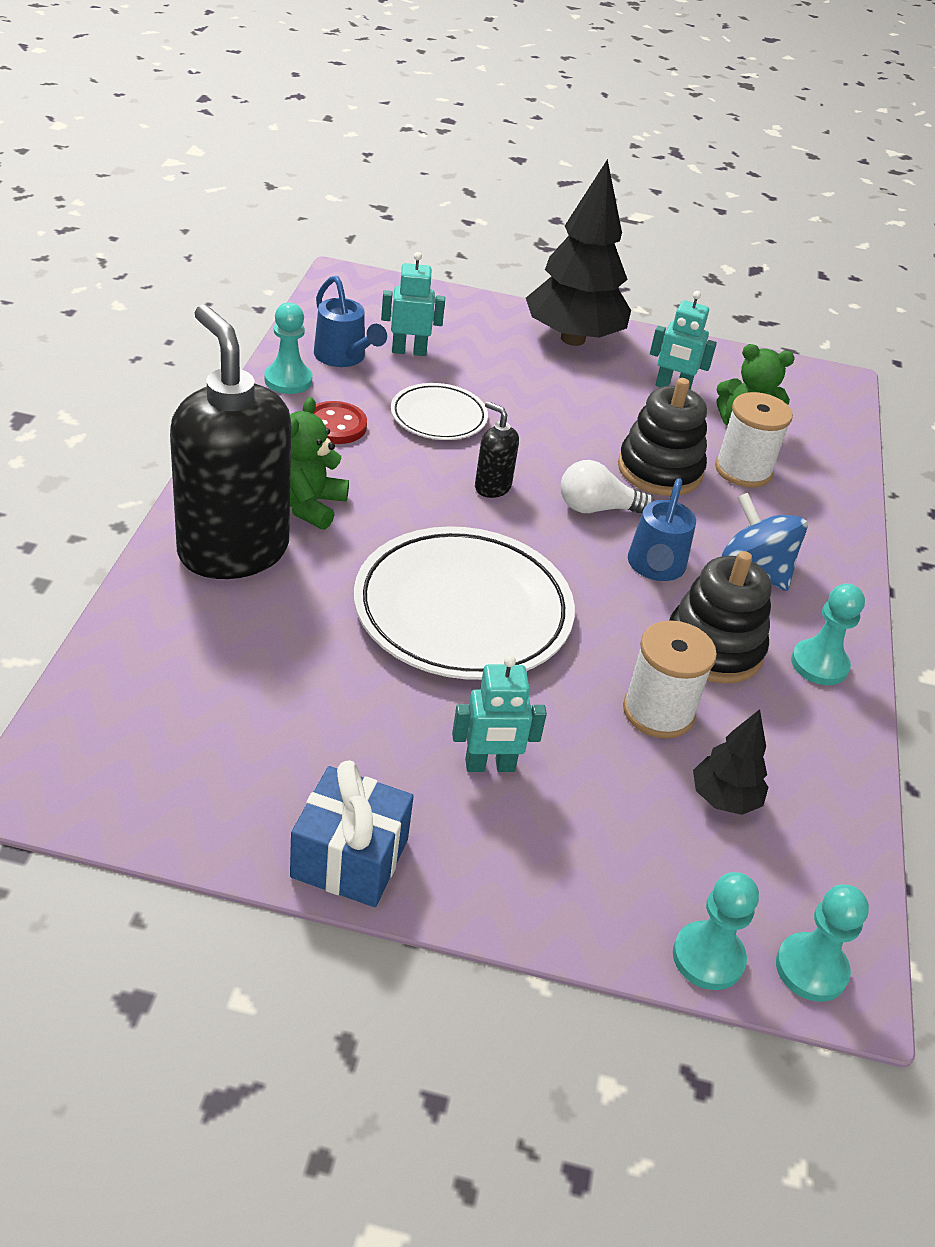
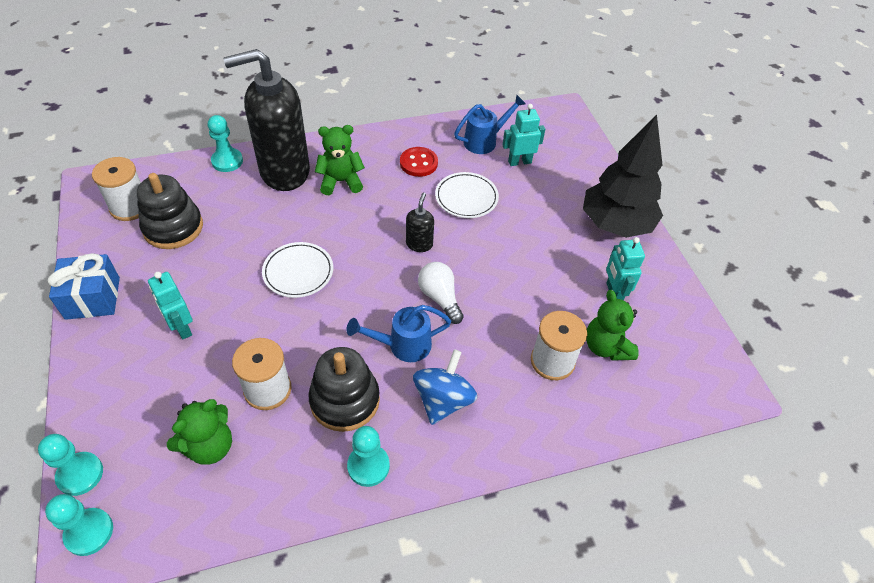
camera: 65 degrees right, 10 degrees up
black soap dispenser [170,305,291,579] -> black soap dispenser turned 135 degrees counterclockwise [223,49,310,191]
turquoise pawn [264,302,312,394] -> turquoise pawn moved to [208,115,243,172]
blue watering can [314,276,387,367] -> blue watering can turned 150 degrees counterclockwise [454,95,526,154]
white plate [354,526,575,680] -> white plate [262,242,333,298], size x0.53
turquoise robot [381,252,445,356] -> turquoise robot turned 75 degrees counterclockwise [502,104,545,166]
black stacking toy [618,378,707,496] -> black stacking toy moved to [137,173,203,249]
black tree [693,709,769,815] -> green teddy bear [167,399,232,464]
none -> white spool [92,157,141,221]

